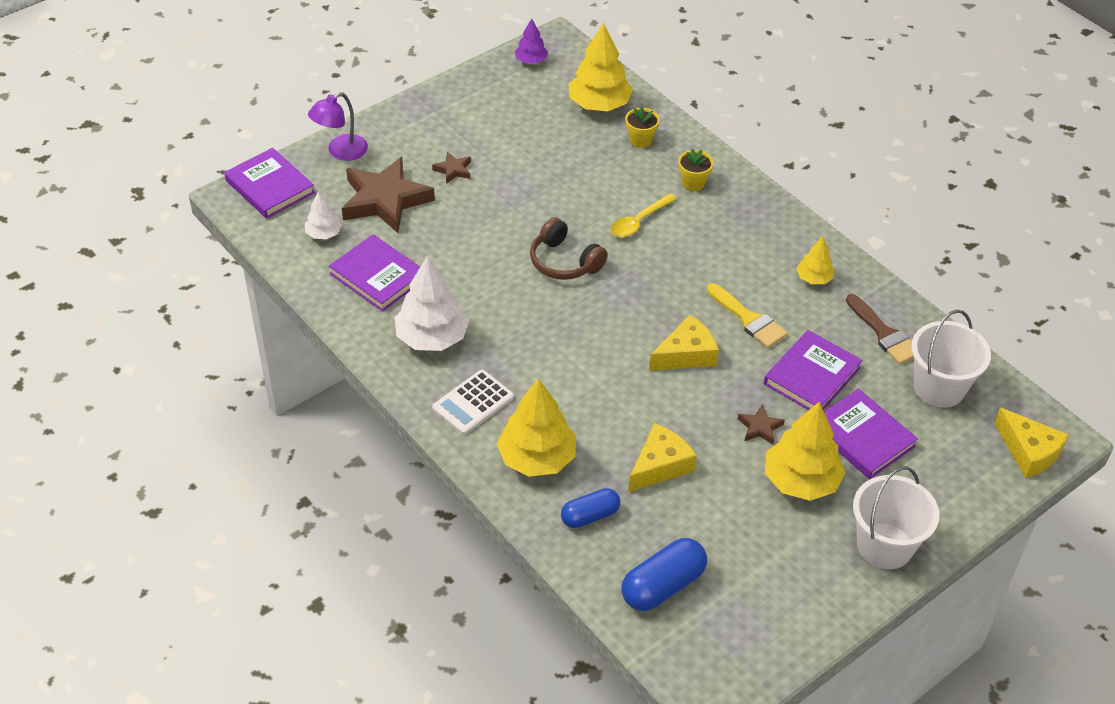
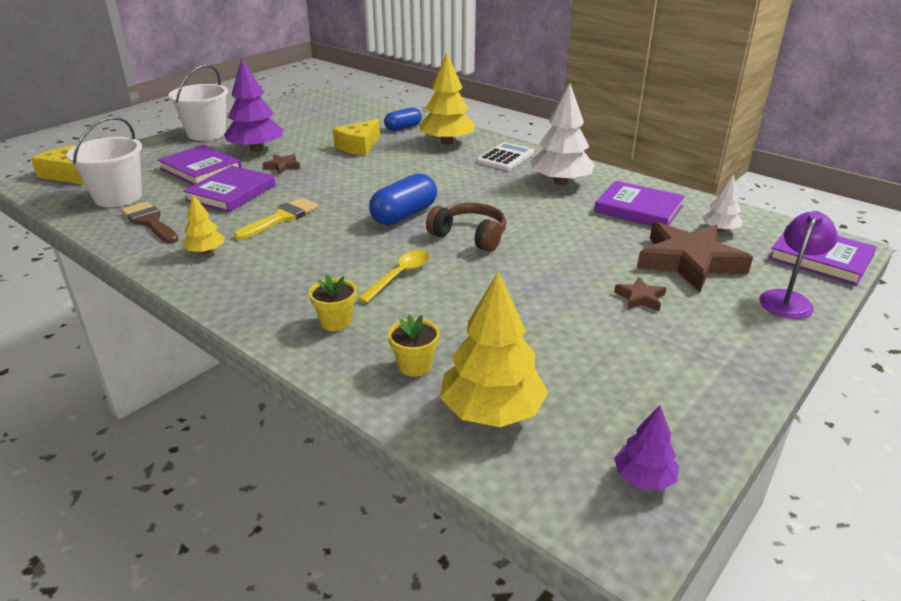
camera: 170 degrees right, 15 degrees down
blue capsule [621,538,707,611] -> blue capsule moved to [369,173,437,225]
yellow cheese [649,315,719,370] -> none
yellow brush [707,283,788,348] -> yellow brush turned 90 degrees clockwise [234,198,319,240]
yellow tree [765,402,846,501] -> purple tree [224,58,283,152]

